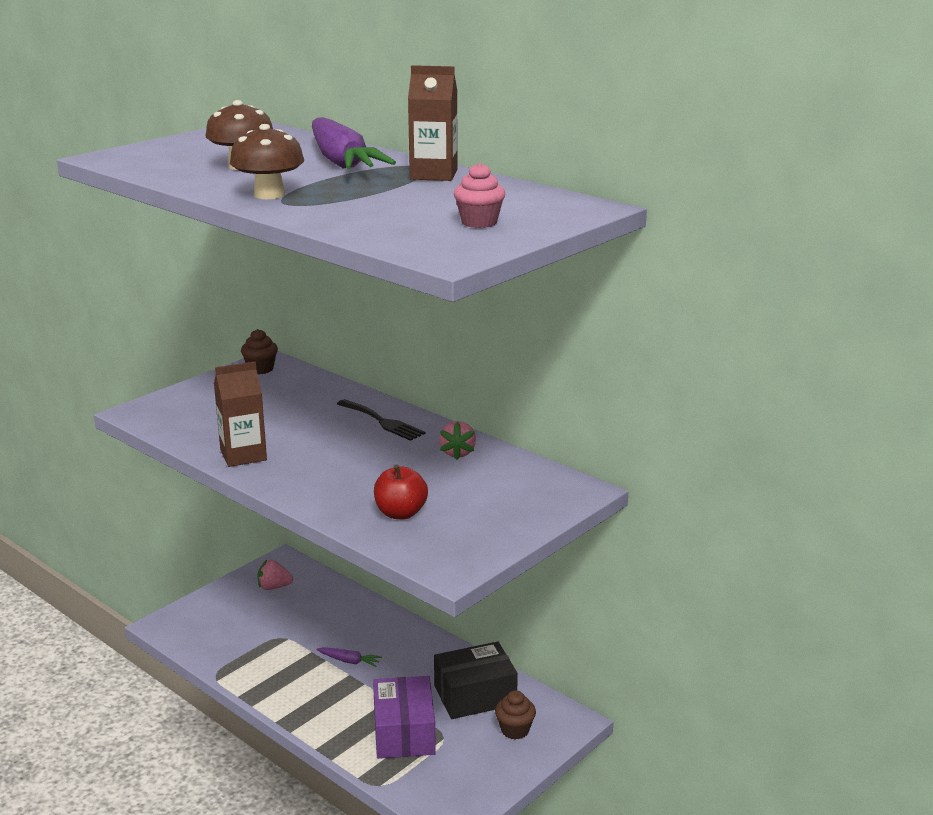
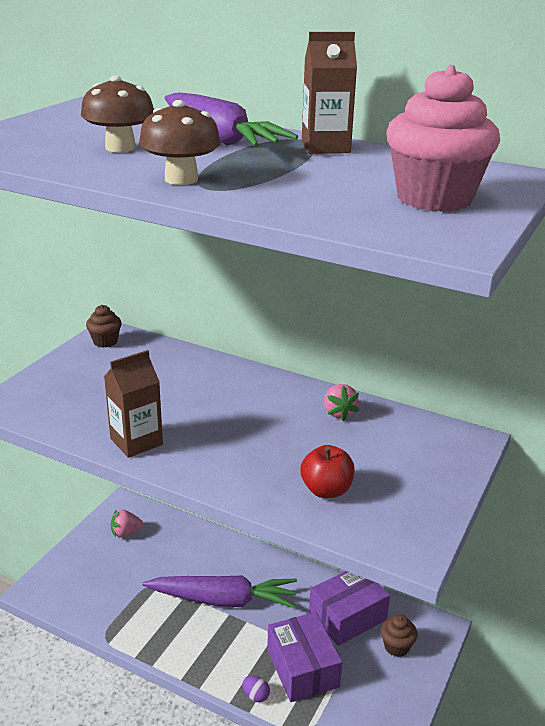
camera: 15 degrees left, 5 degrees up
purple carrot [316,647,382,667] -> purple carrot [143,576,297,608], size x2.50
black fork [337,399,426,441] -> none
black box [434,641,518,719] -> purple box [309,571,390,646]
pink cupcake [454,163,505,228] -> pink cupcake [386,65,500,212], size x1.98
none -> purple egg [242,676,270,702]

